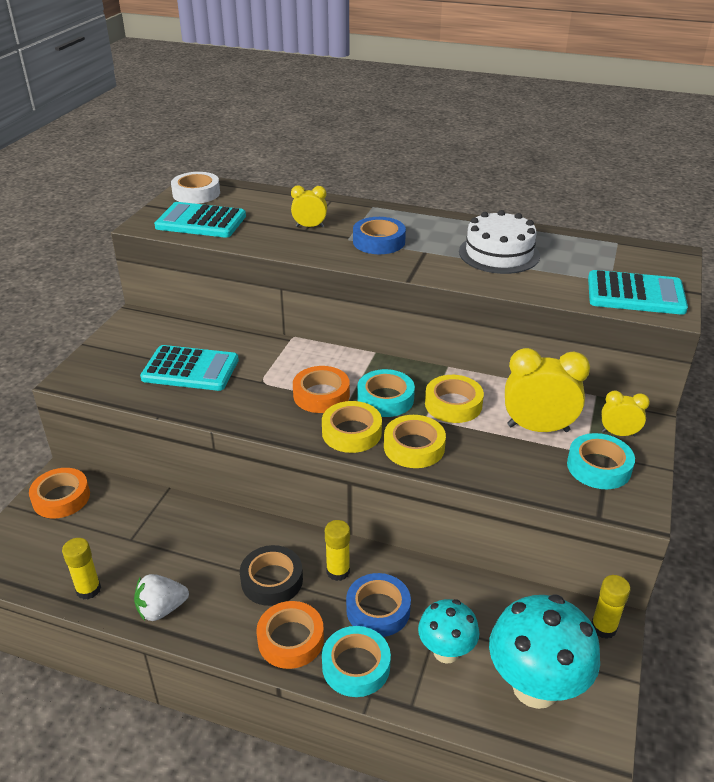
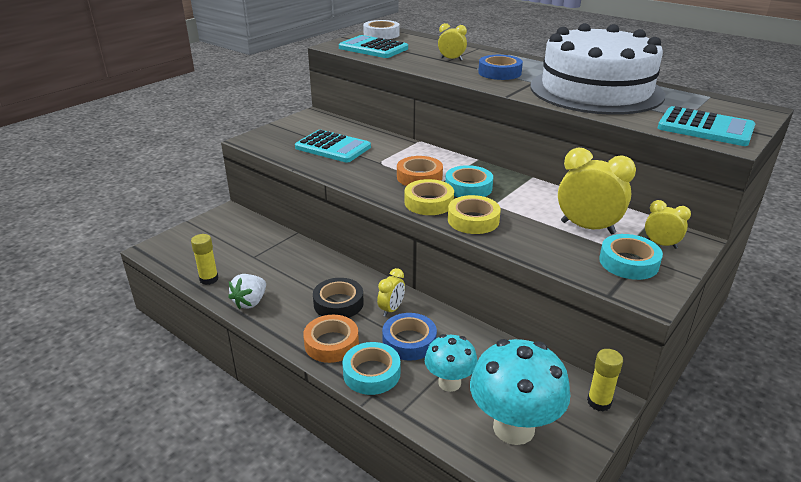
camera: 20 degrees right, 5 degrees down
orange tape [29,468,90,518] -> none
white strawberry [134,574,189,621] -> white strawberry turned 60 degrees counterclockwise [228,274,266,309]
yellow glue stick [325,520,350,581] -> yellow clock [377,268,405,317]
yellow tape [425,375,484,423] -> none
white cake [459,210,540,274] -> white cake [530,23,665,115], size x1.89

